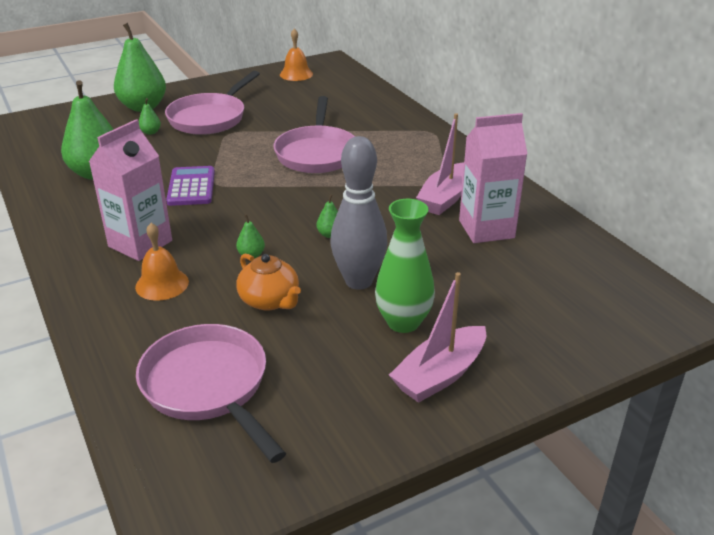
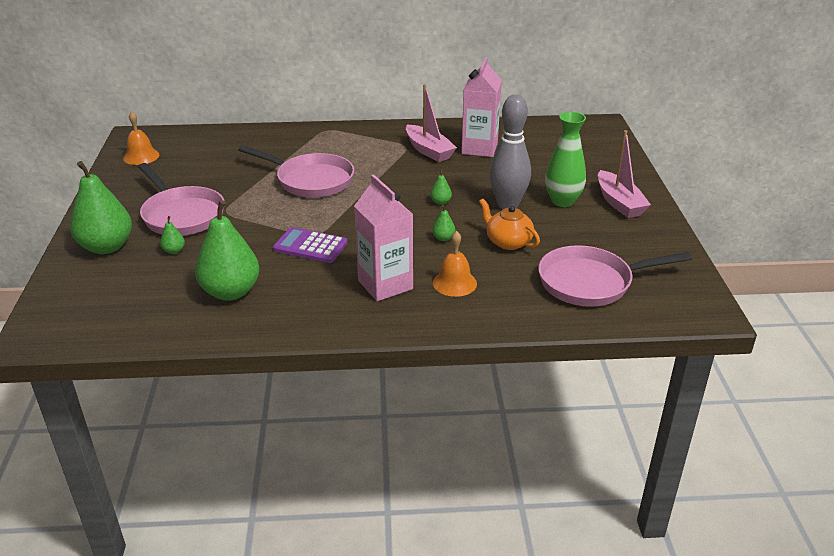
camera: 65 degrees left, 0 degrees up
orange teapot [237,254,301,311] -> orange teapot turned 120 degrees counterclockwise [479,199,540,250]

